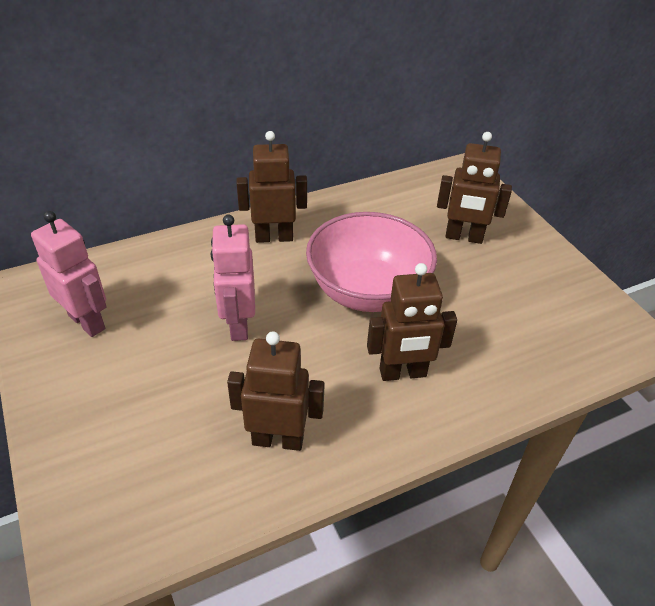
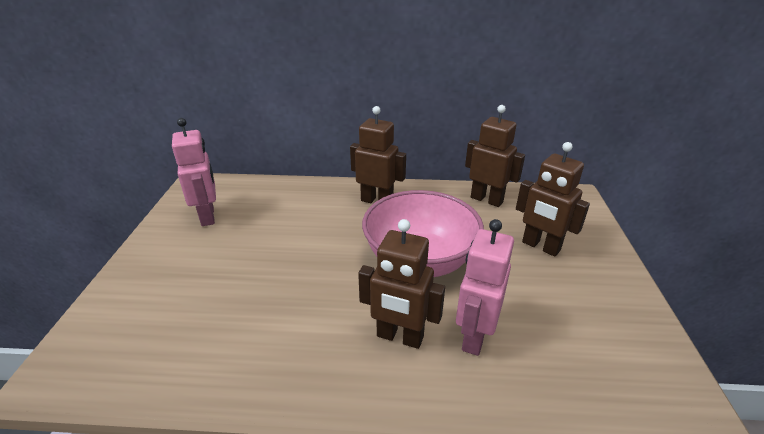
camera: 30 degrees right, 10 degrees down
pink robot [211,214,255,341] -> pink robot moved to [456,219,514,356]
brown robot [227,332,325,451] -> brown robot moved to [465,105,525,207]

